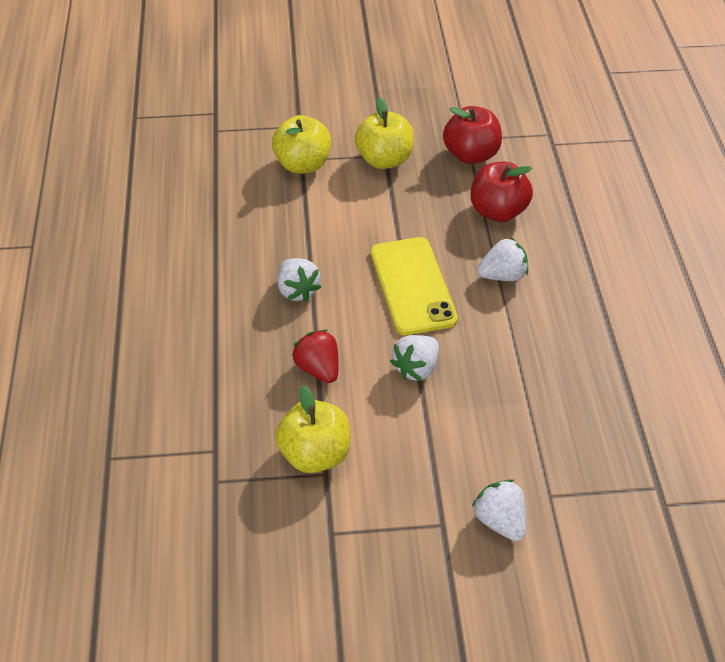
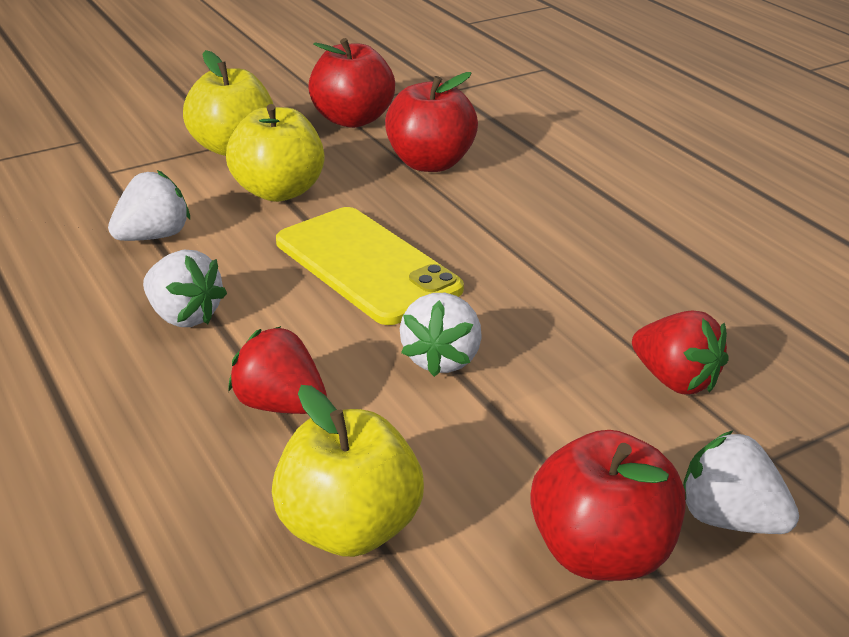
camera: 25 degrees left, 15 degrees down
yellow apple [272,115,331,174] -> yellow apple moved to [226,104,324,202]
white strawberry [477,237,528,281] -> white strawberry moved to [108,170,190,241]
none -> red apple [530,430,686,581]
none -> red strawberry [632,311,729,394]

